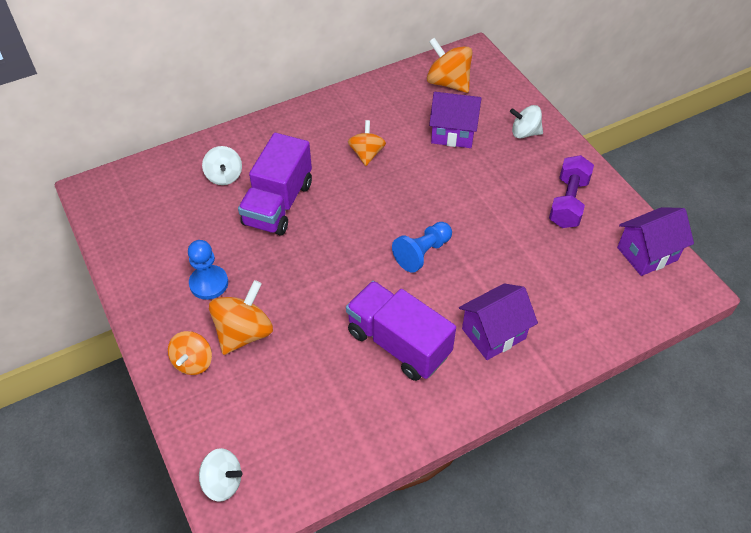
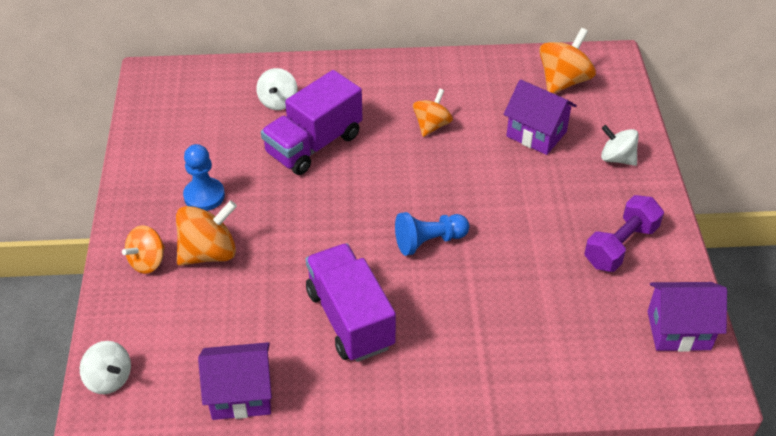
camera: 25 degrees right, 5 degrees down
orange spinning top [427,38,473,93] -> orange spinning top turned 60 degrees clockwise [539,28,596,94]
purple house [459,283,538,360] -> purple house moved to [198,342,272,420]

